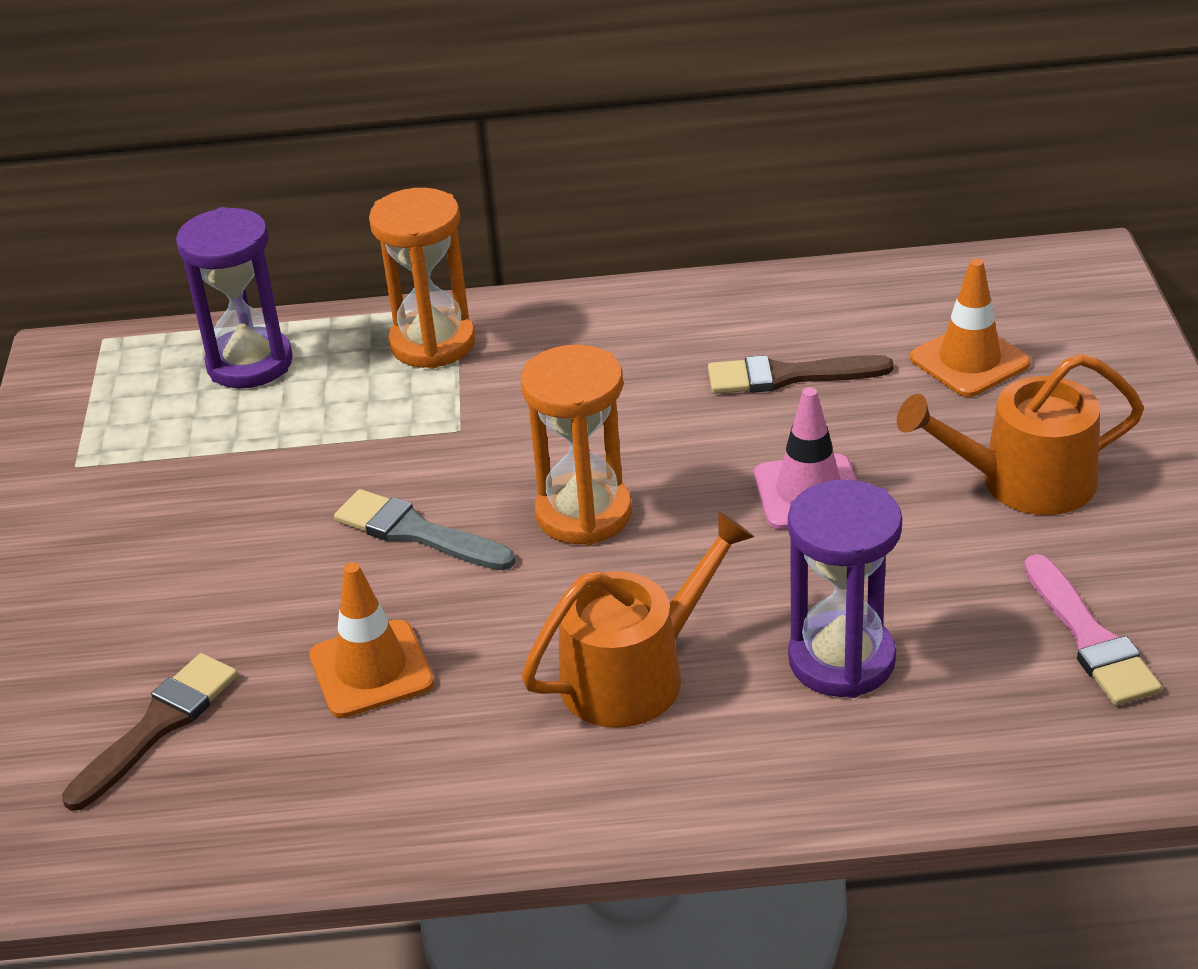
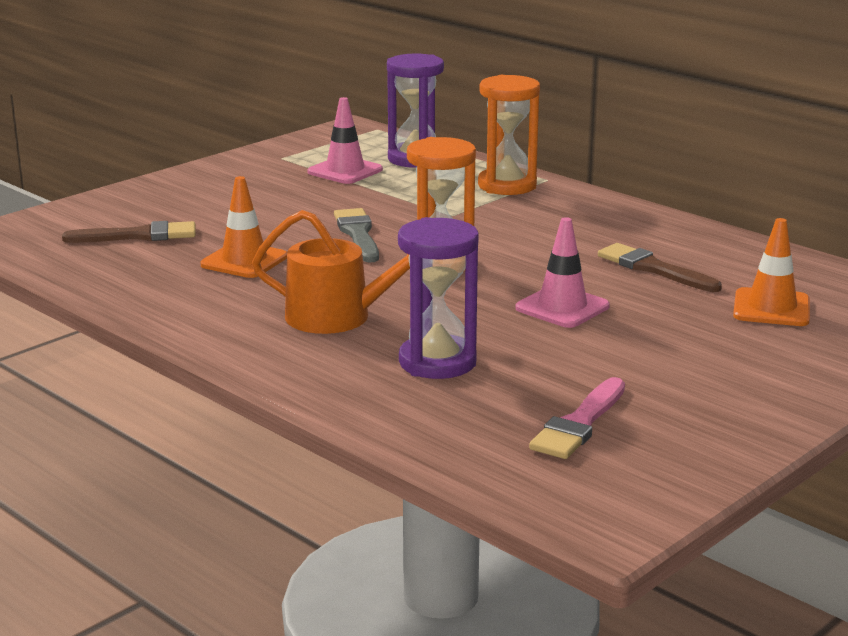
camera: 45 degrees right, 15 degrees down
orange watering can [897,354,1144,515] -> none
none -> pink traffic cone [307,97,383,184]

